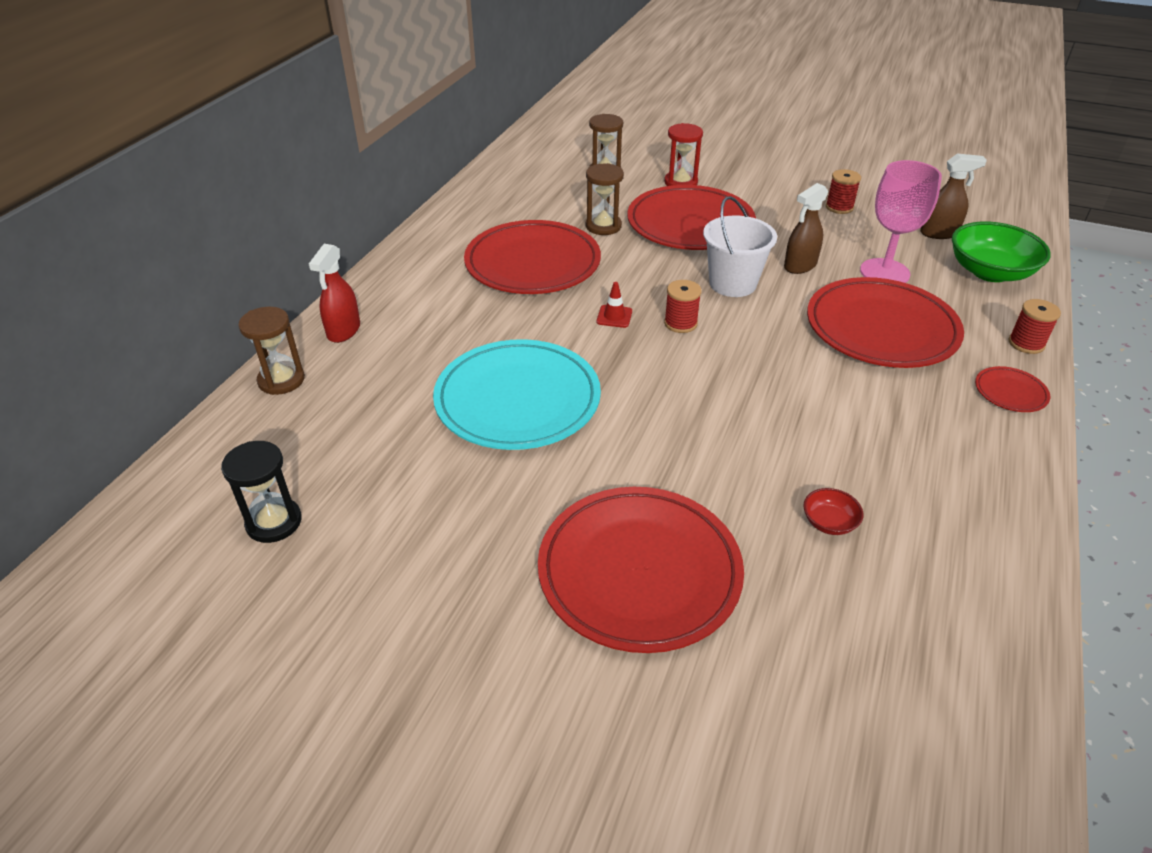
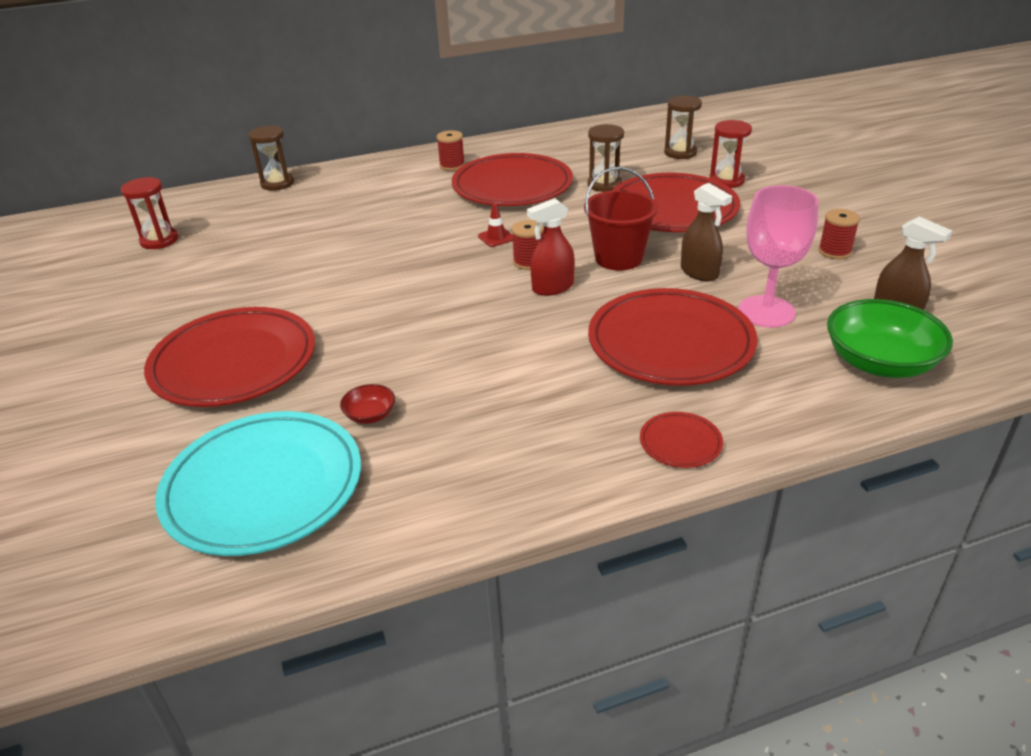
camera: 50 degrees right, 5 degrees down
black hourglass [221,441,302,543] -> red hourglass [121,177,178,249]
red spray bottle [309,244,360,343] -> red spray bottle moved to [527,198,575,296]
turquoise plate [433,339,601,450] -> turquoise plate moved to [155,411,361,556]
white bucket [703,196,777,297] -> red bucket [584,167,658,271]
brown spray bottle [784,183,829,274] -> brown spray bottle turned 135 degrees counterclockwise [681,183,732,281]
red spool [1009,299,1061,354] -> red spool moved to [437,130,465,171]

